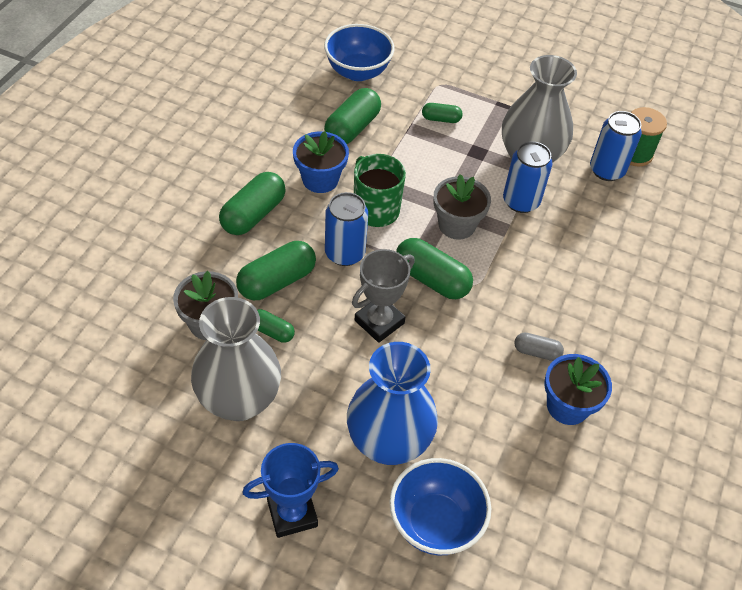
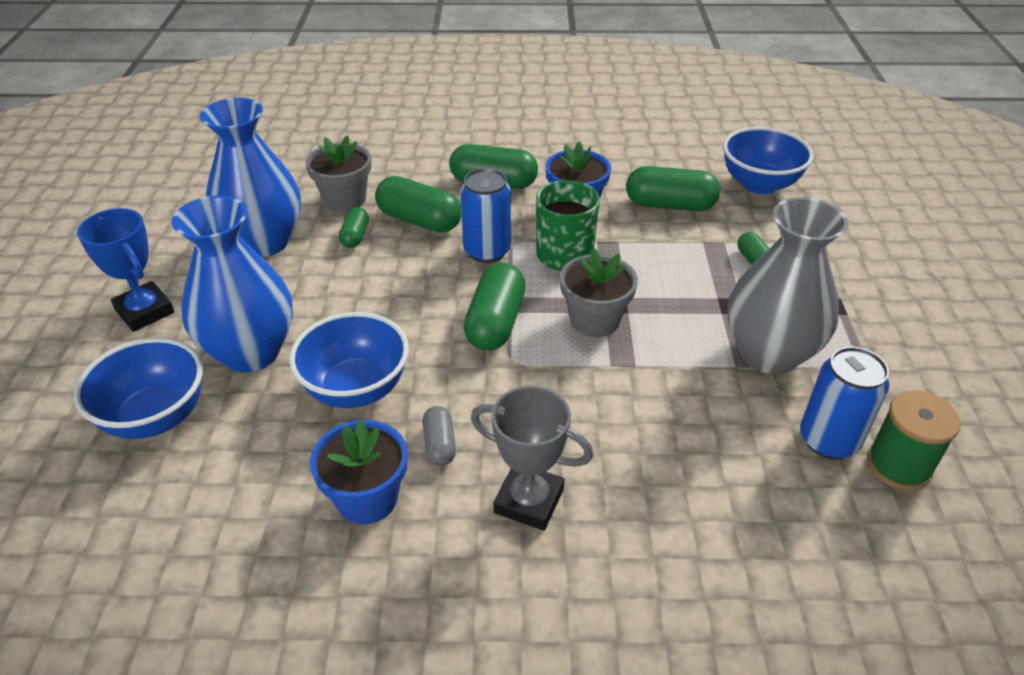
camera: 70 degrees right, 10 degrees down
grey vase [191,297,281,421] -> blue vase [200,98,301,257]
grey trophy [352,249,415,343] -> grey trophy moved to [471,386,593,531]
blue can [503,141,553,213] -> none
none -> blue bowl [289,312,409,408]

